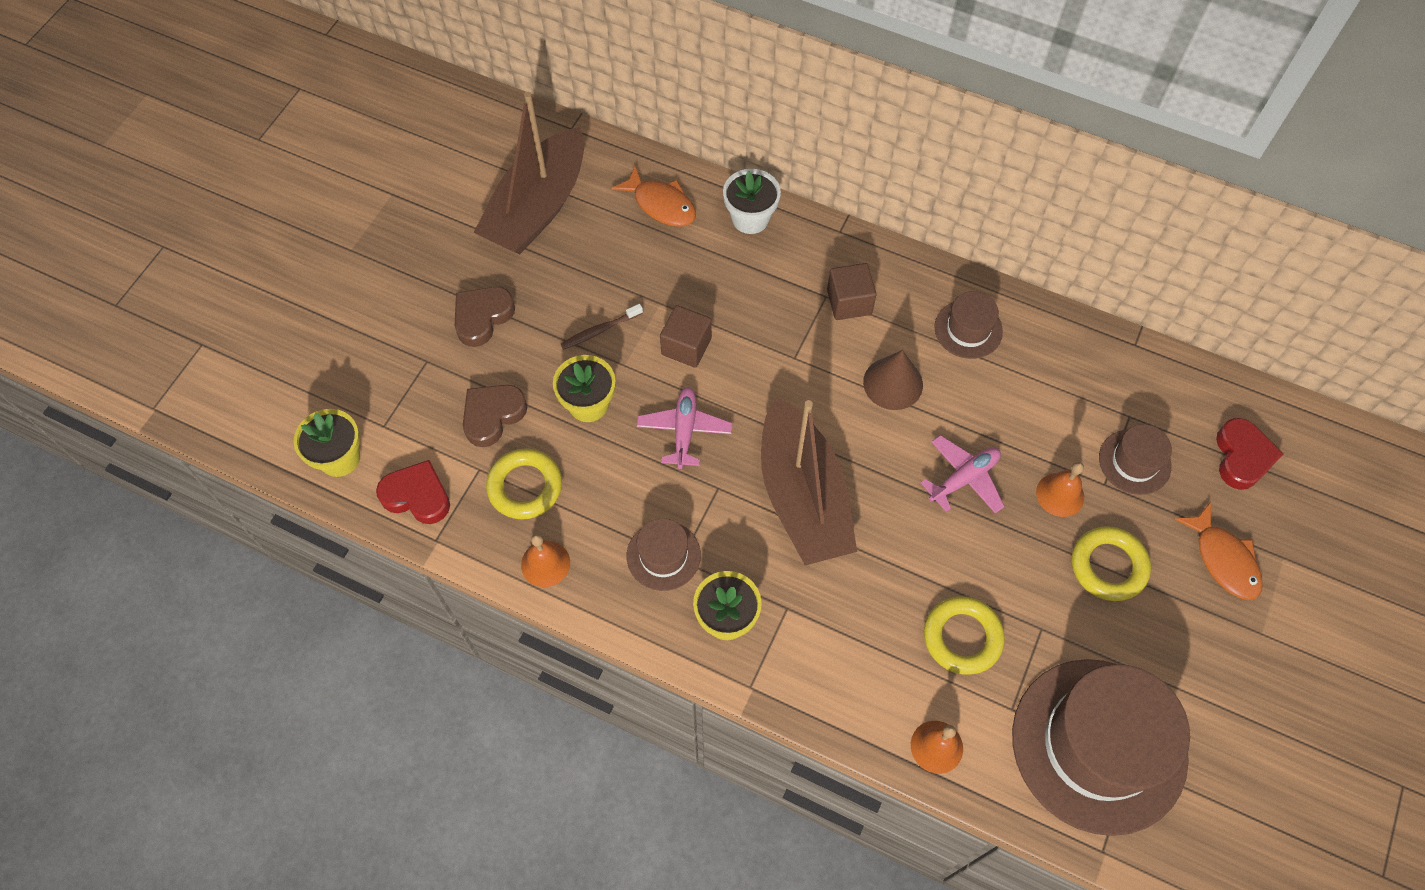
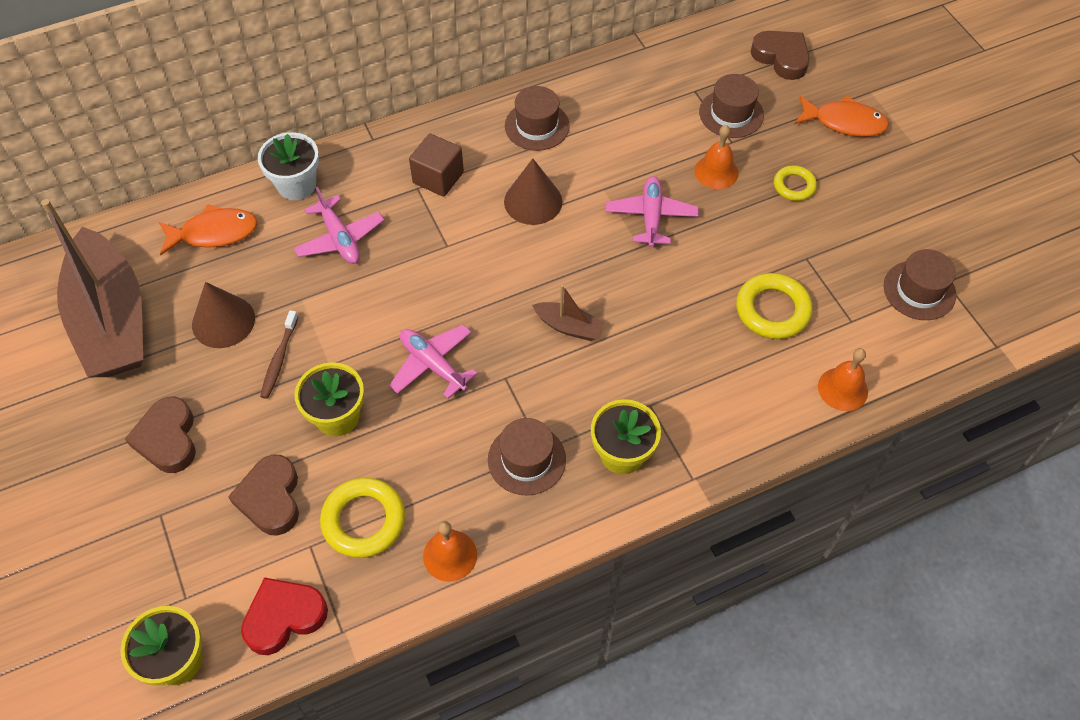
camera: 50 degrees left, 5 degrees down
brown cube [660,305,712,368] -> none
brown boat [761,397,857,565] -> brown boat [532,285,604,341], size x0.41
brown hat [1012,659,1190,836] -> brown hat [884,249,956,320], size x0.46
yellow ring [1072,526,1151,601] -> yellow ring [774,165,817,201], size x0.61
red heart [1216,418,1283,490] -> brown heart [751,31,810,80]
none -> brown cone [192,282,255,348]
none -> pink plane [294,187,384,264]

